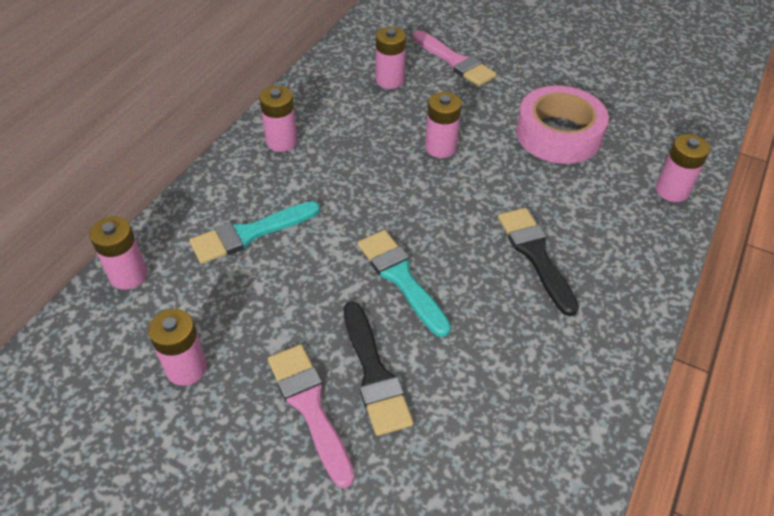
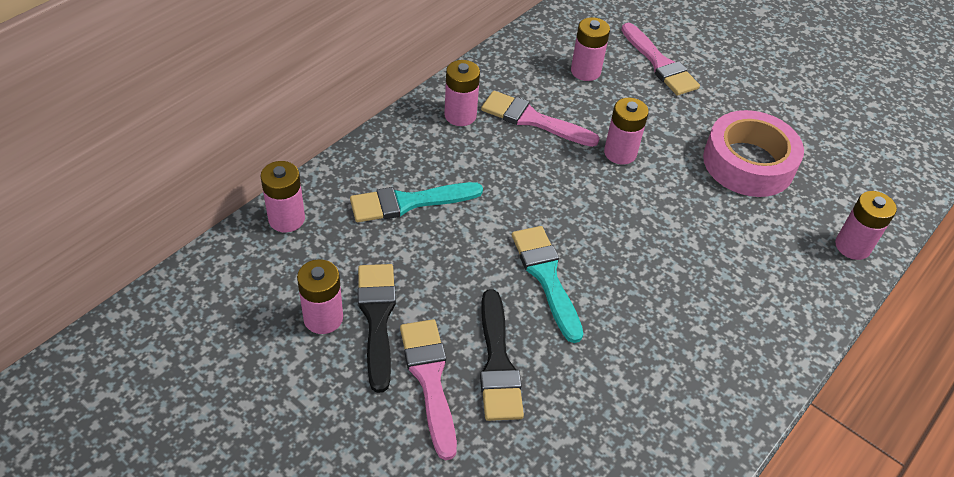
camera: 10 degrees right, 0 degrees up
black brush [498,208,579,316] -> black brush moved to [358,264,396,393]
none -> pink brush [481,91,600,147]

